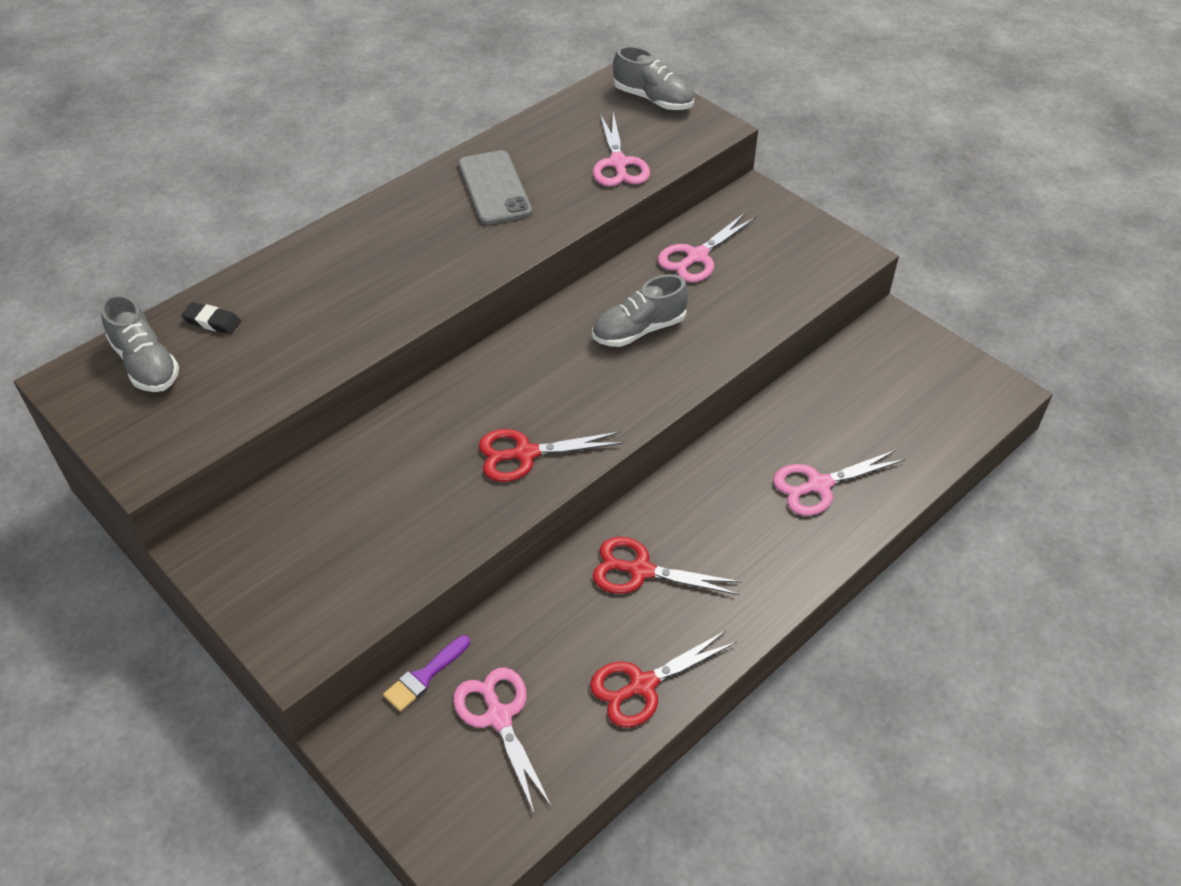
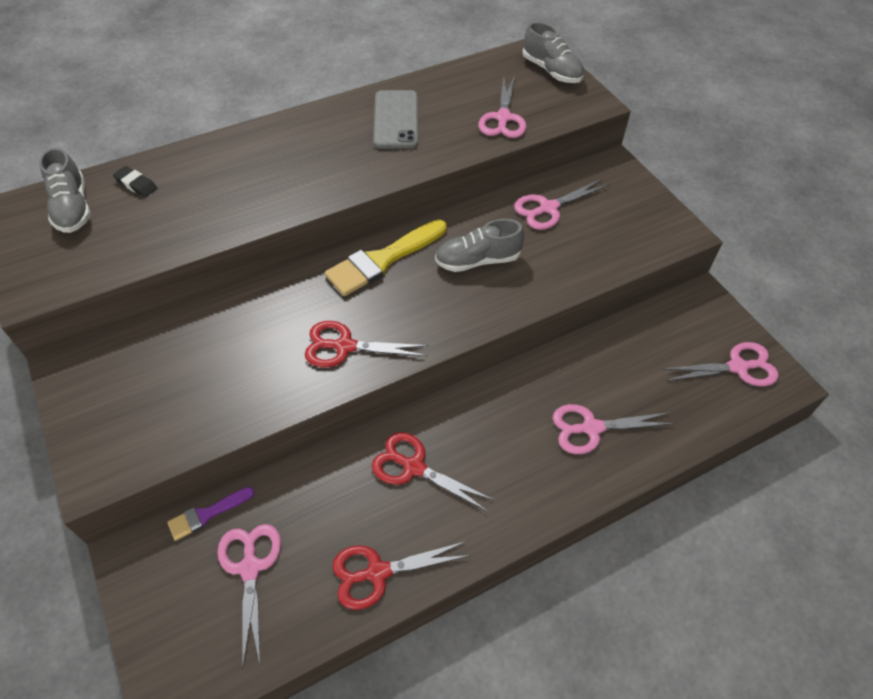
camera: 15 degrees right, 5 degrees up
none -> yellow brush [325,220,447,296]
none -> pink scissors [662,342,779,386]

